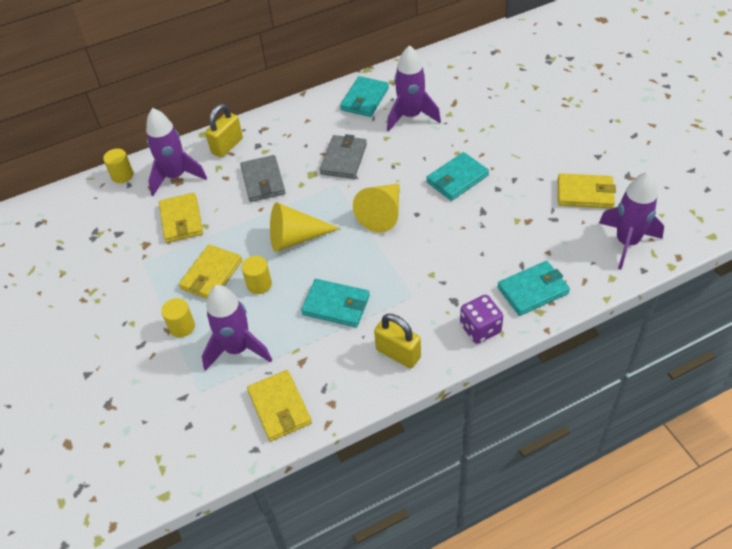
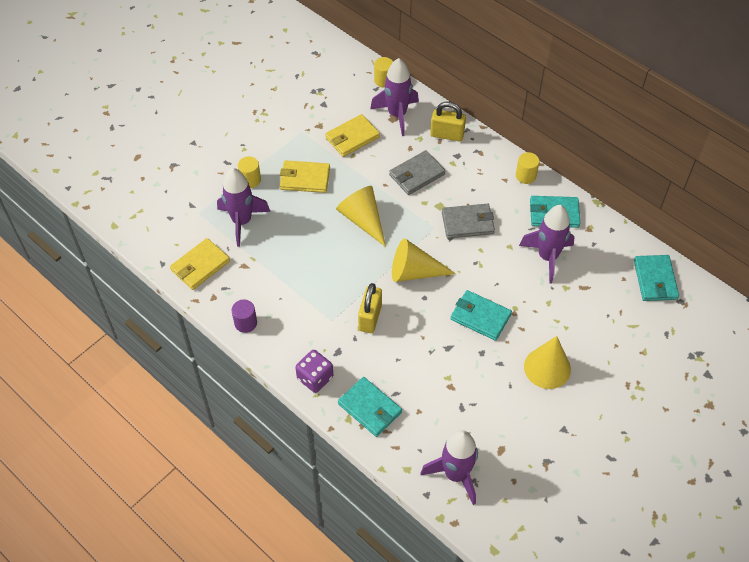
camera: 65 degrees right, 5 degrees up
yellow cylinder [242,256,272,294] -> yellow cylinder moved to [516,152,539,184]
turquoise wallet [301,279,370,327] -> turquoise wallet moved to [634,255,679,301]
yellow padlock [374,314,421,368] -> yellow padlock moved to [358,283,382,333]
yellow wallet [558,173,616,208] -> none
none -> purple cylinder [232,299,257,333]
none -> yellow cone [524,336,571,389]

